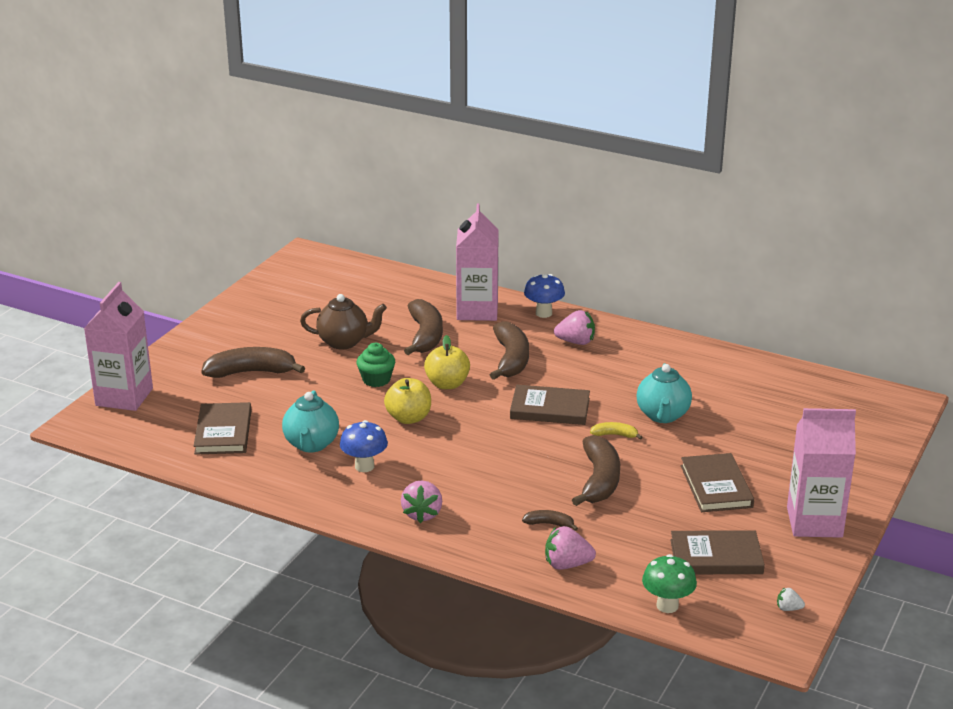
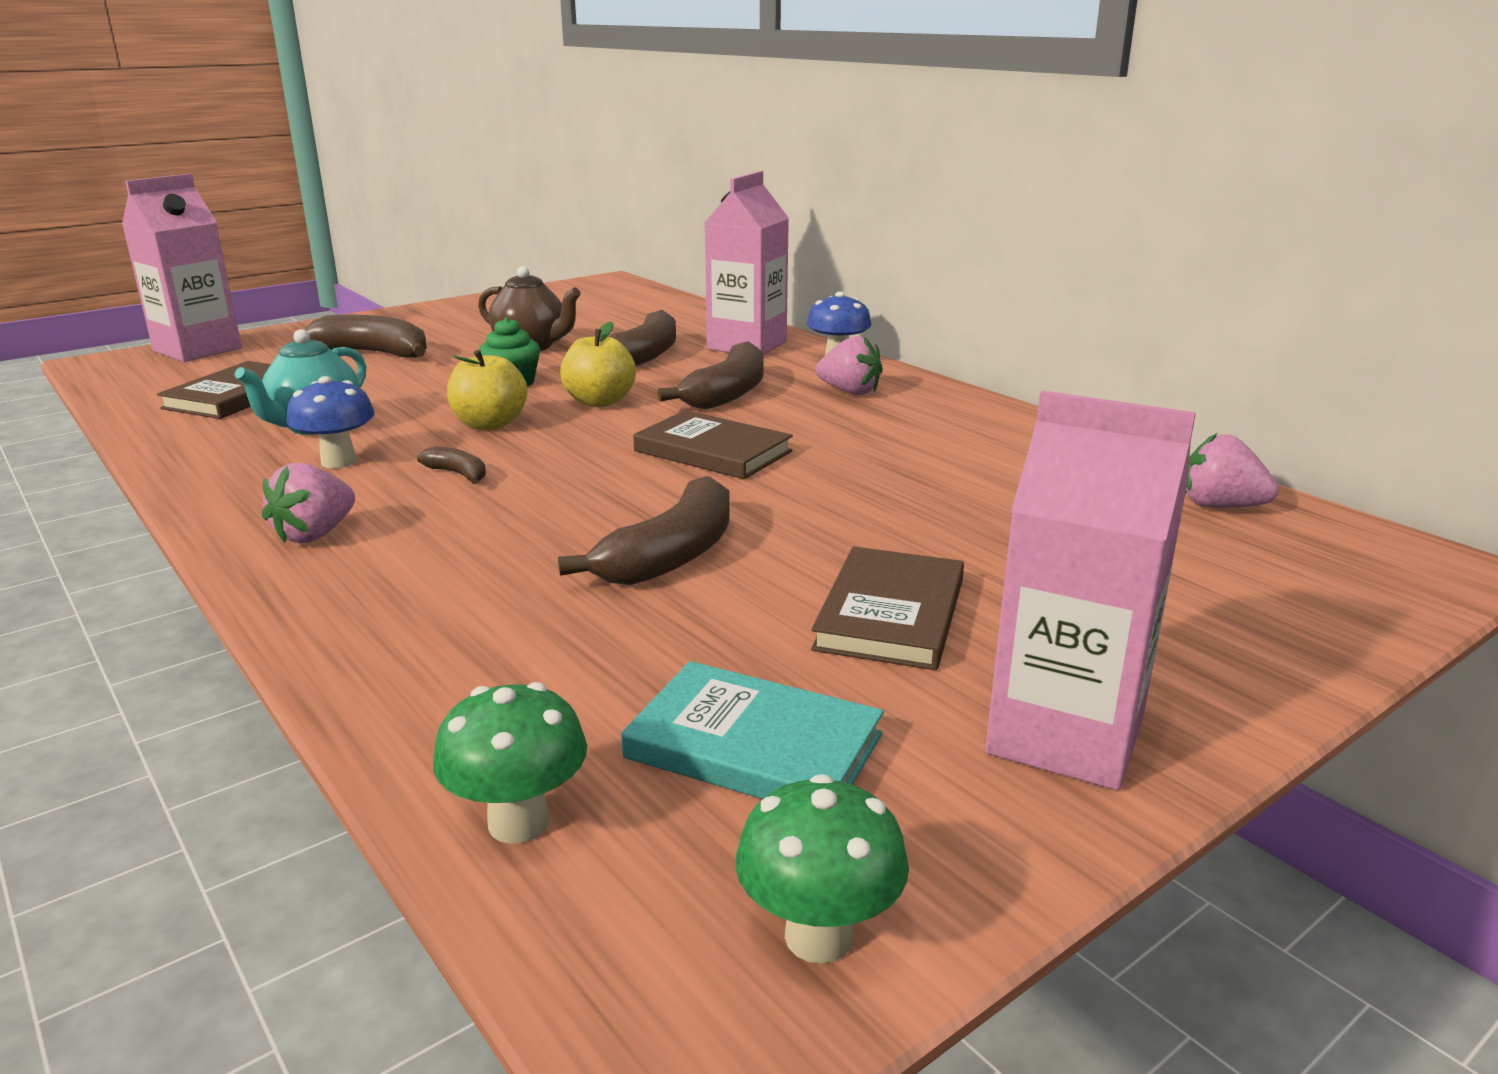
camera: 25 degrees right, 5 degrees down
brown banana [522,510,578,531] -> brown banana moved to [417,446,486,484]
pink strawberry [545,526,596,570] -> pink strawberry moved to [1185,433,1279,508]
yellow banana [590,422,643,440] -> none
turquoise teapot [637,363,692,423] -> none
brown book [670,530,765,574] -> turquoise book [621,661,884,799]
white strawberry [777,587,805,611] -> green mushroom [735,774,909,964]

